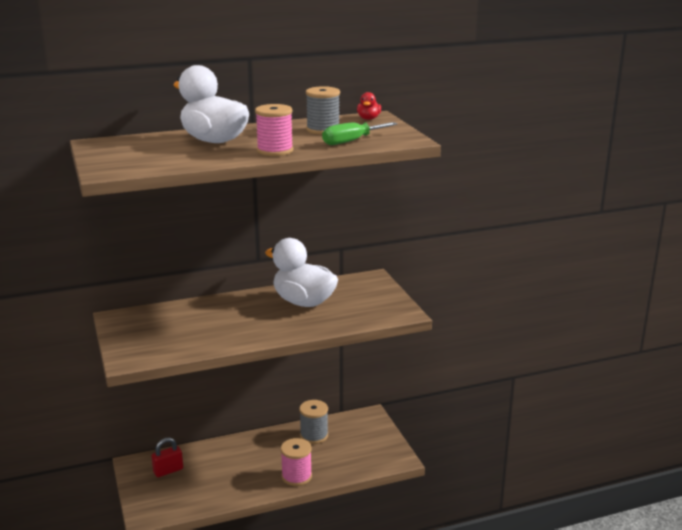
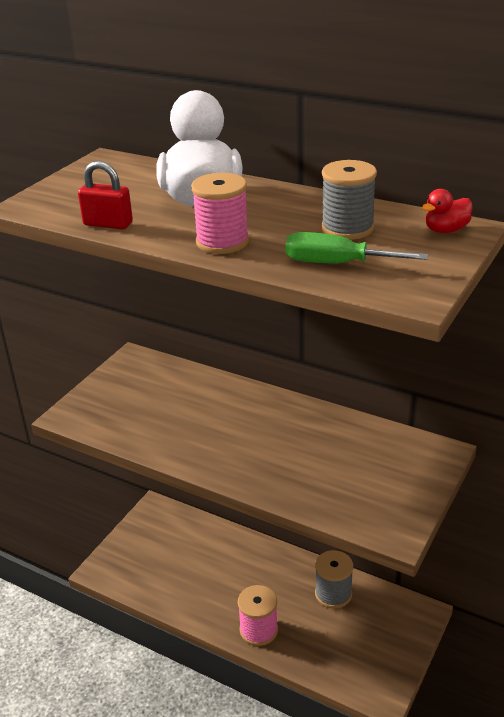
camera: 50 degrees right, 10 degrees up
red padlock [152,437,183,477] -> red padlock moved to [78,161,133,229]
white duck [265,238,338,307] -> none

